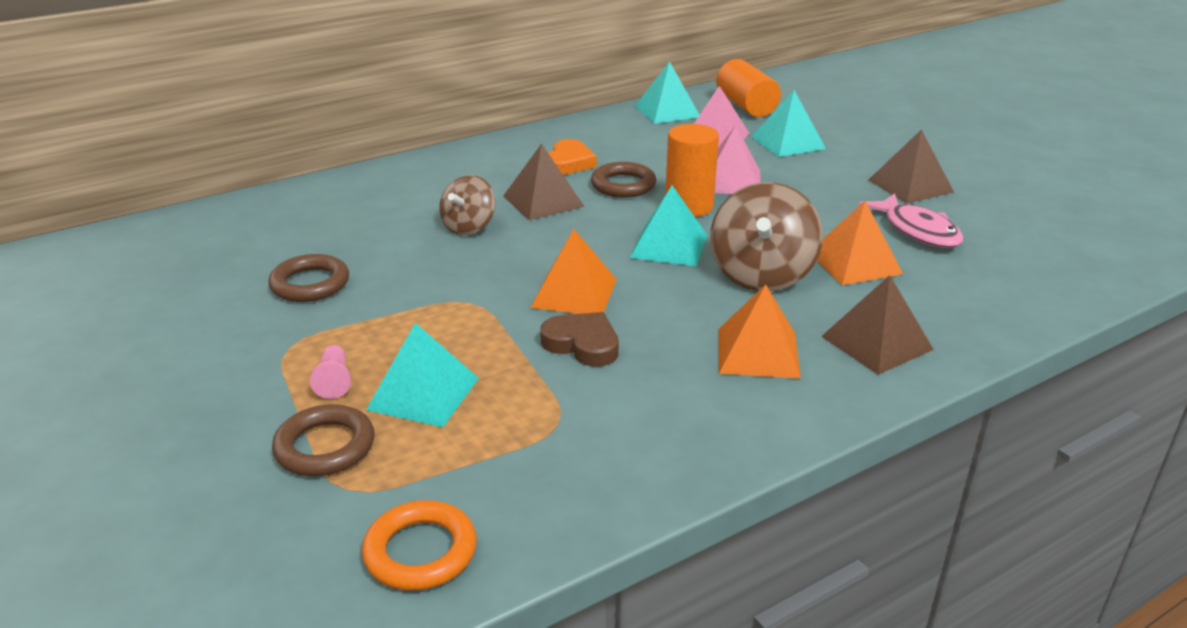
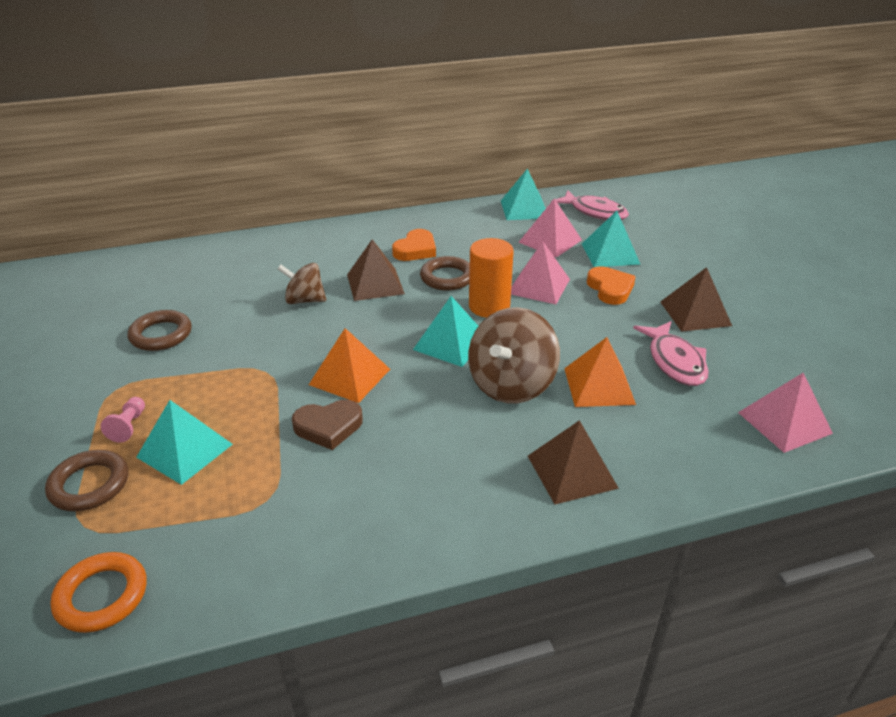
camera: 15 degrees right, 5 degrees up
brown spinning top [439,175,495,235] -> brown spinning top turned 60 degrees clockwise [278,263,326,304]
brown heart [540,312,619,367] -> brown heart turned 120 degrees clockwise [292,400,363,450]
orange cylinder [716,59,781,117] -> pink fish [551,190,629,220]
orange pyramid [719,284,801,379] -> none
none -> orange heart [587,266,636,305]
none -> pink pyramid [738,373,833,453]

